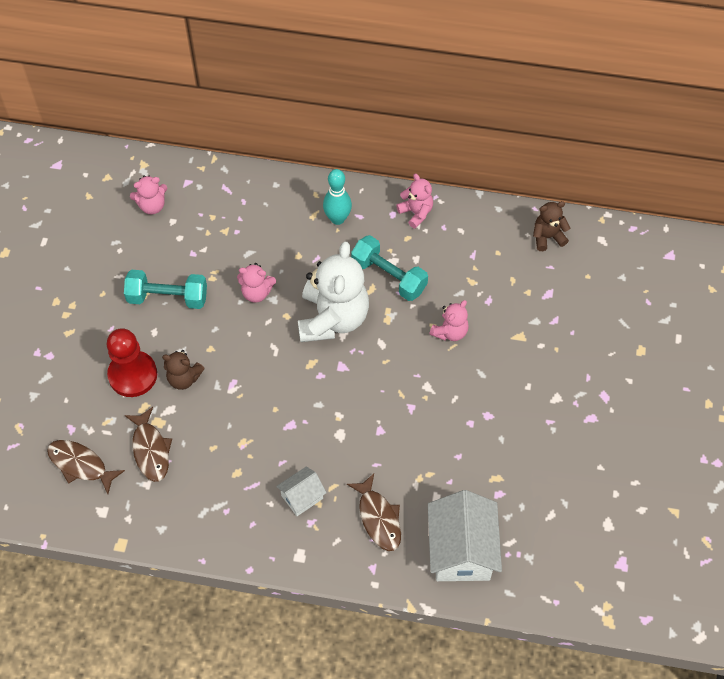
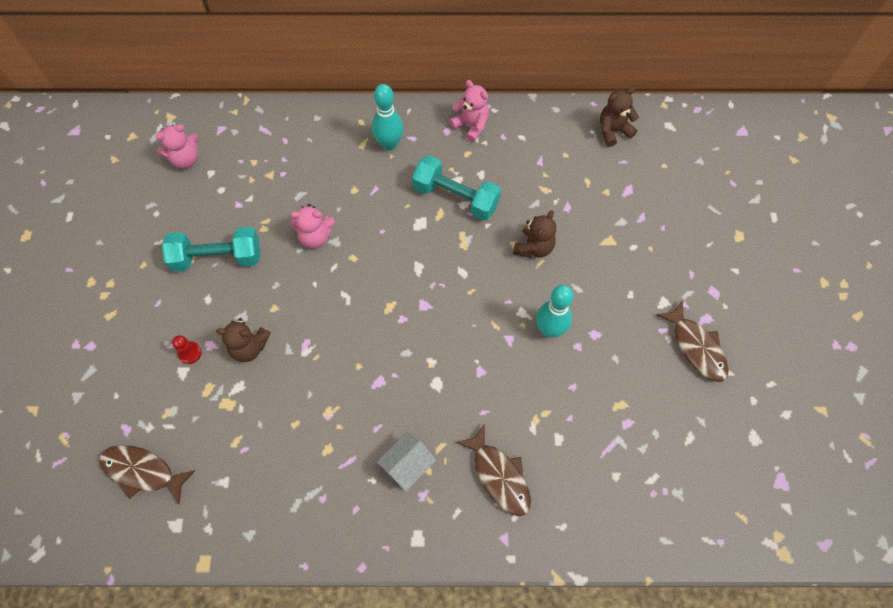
camera: 10 degrees left, 5 degrees up
red pawn [107,328,157,397] -> red pawn [172,335,202,364], size x0.41
brown fish [125,407,172,482] -> brown fish moved to [656,300,729,382]
white teddy bear [298,241,369,342] -> none
white house [428,490,502,581] -> none
pink teddy bear [429,300,469,341] -> brown teddy bear [513,210,556,258]
none -> turquoise bowling pin [536,285,574,338]

